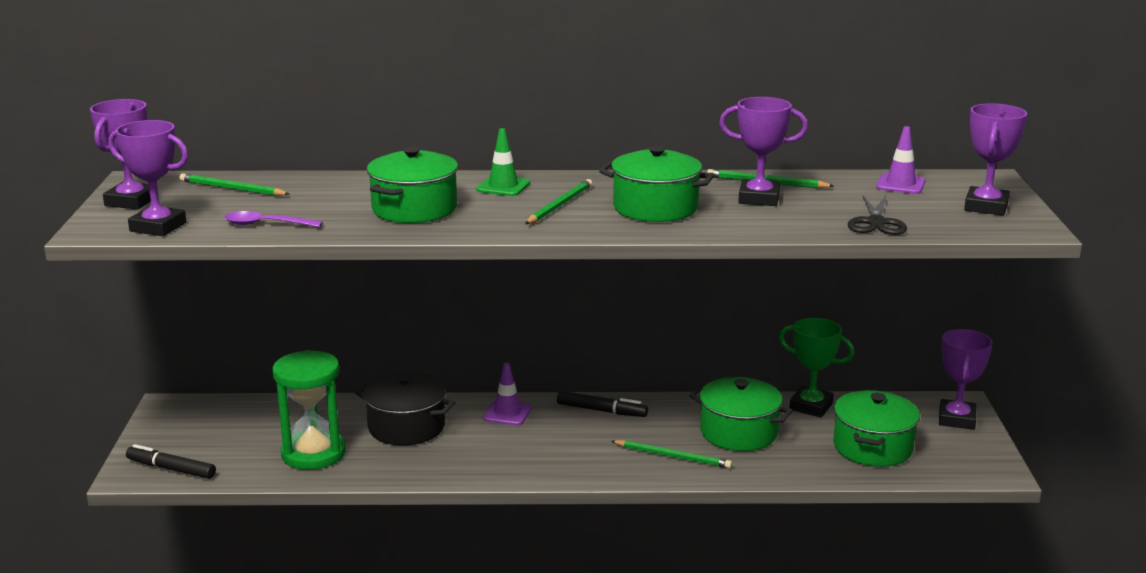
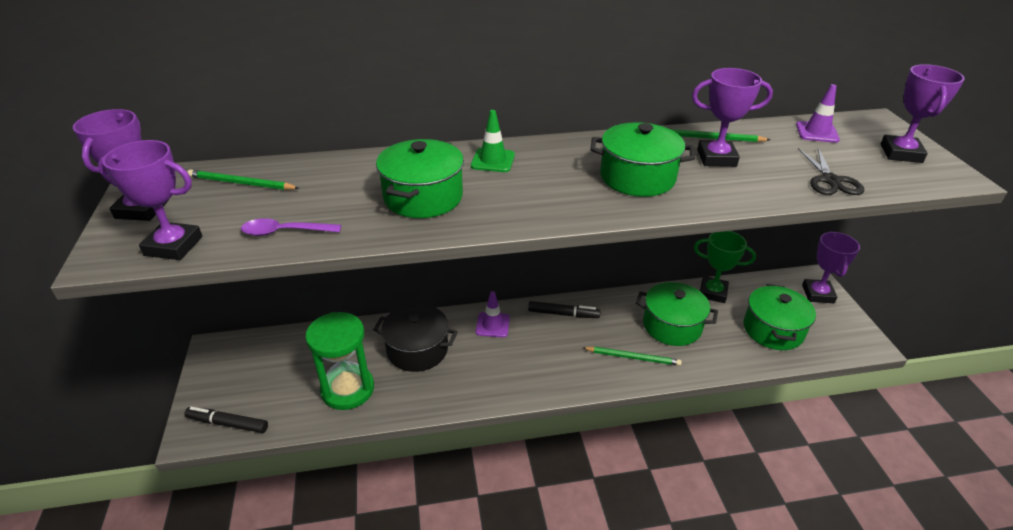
camera: 10 degrees left, 15 degrees up
green pencil [525,179,592,224] -> none

